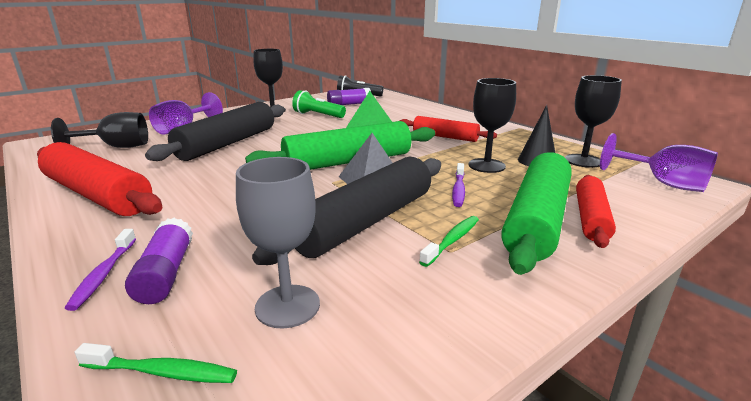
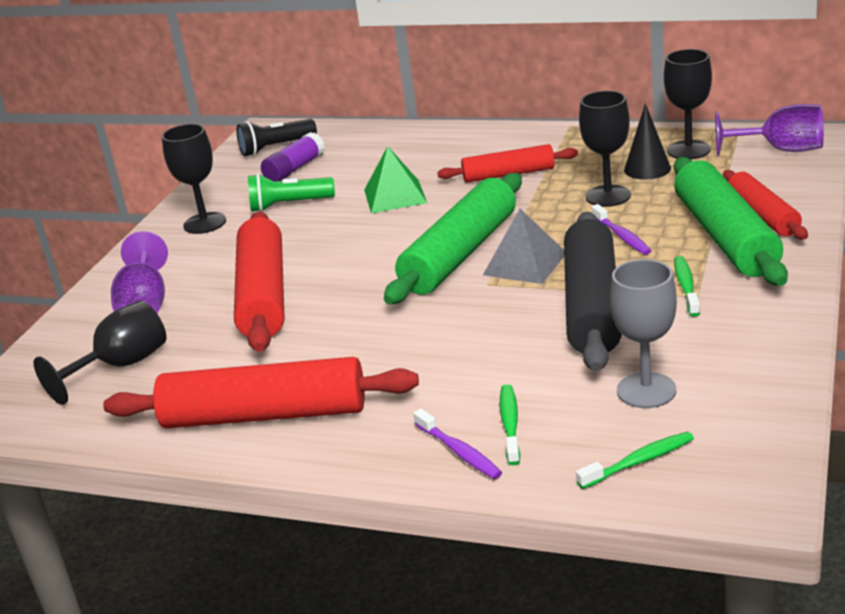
camera: 30 degrees left, 5 degrees up
purple glue stick [125,218,193,304] -> green toothbrush [500,384,520,465]
black rolling pin [145,102,285,161] -> red rolling pin [234,212,285,352]

